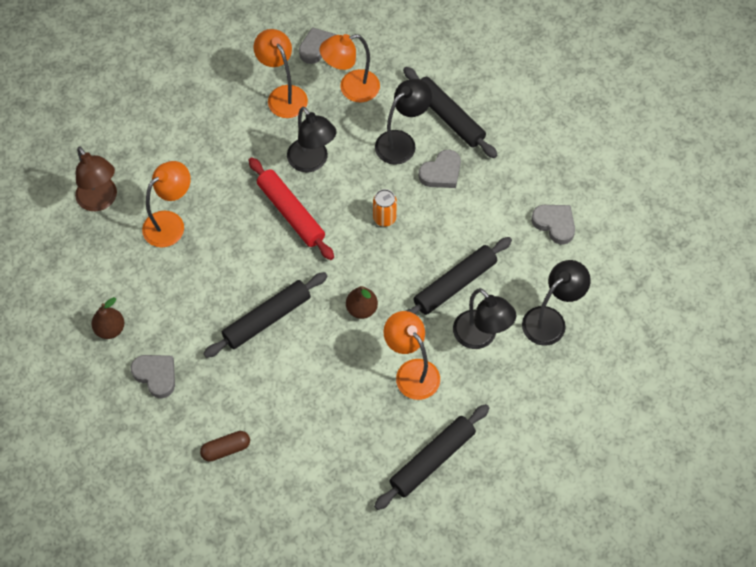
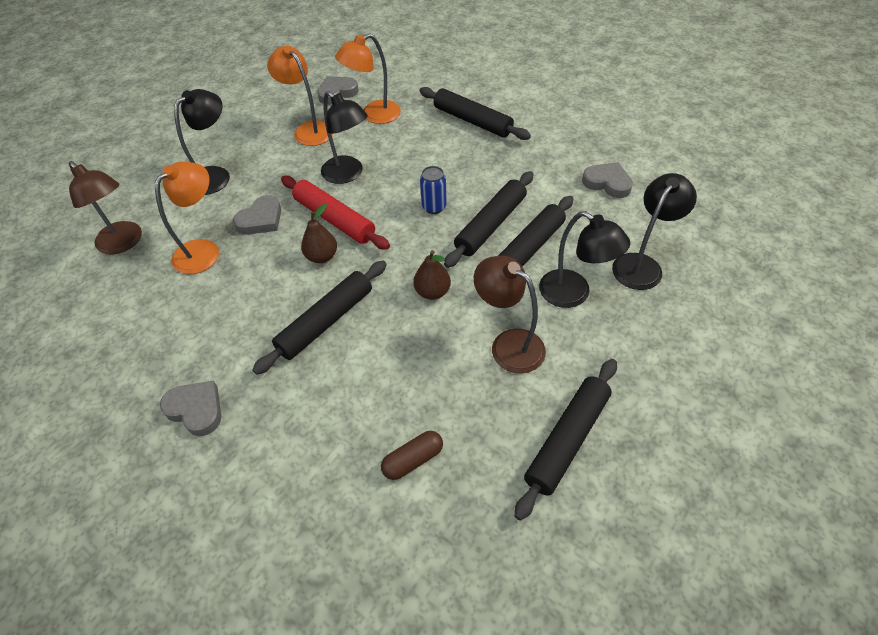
camera: 10 degrees left, 10 degrees down
brown pear [92,297,124,339] -> brown pear moved to [301,204,337,263]
brown capsule [200,431,250,462] -> brown capsule moved to [381,431,443,480]
orange can [373,189,397,227] -> blue can [420,166,447,214]
black lamp [375,79,432,165] -> black lamp moved to [174,89,230,195]
orange lamp [384,311,440,400] -> brown lamp [474,256,546,374]
grey heart [419,150,461,188] -> grey heart moved to [233,195,281,235]
none -> black rolling pin [444,171,534,268]

